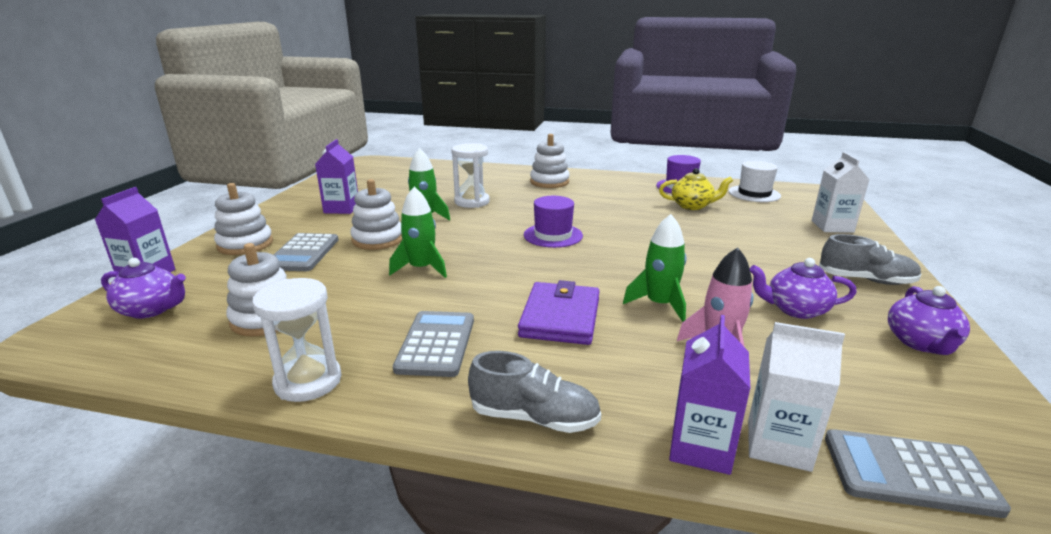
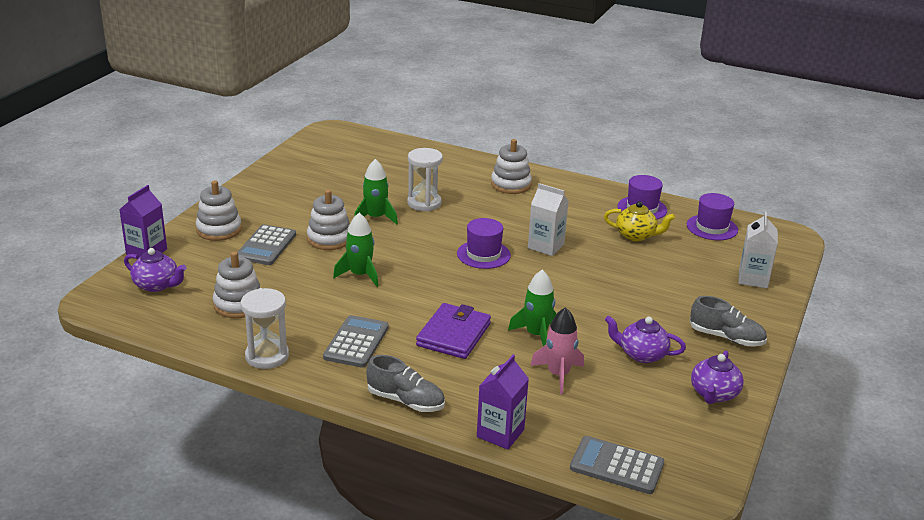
camera: 10 degrees right, 5 degrees up
purple carton [315,139,358,214] -> none
white hat [729,161,781,202] -> purple hat [687,193,738,240]
white carton [748,322,845,472] -> white carton moved to [528,183,569,256]

